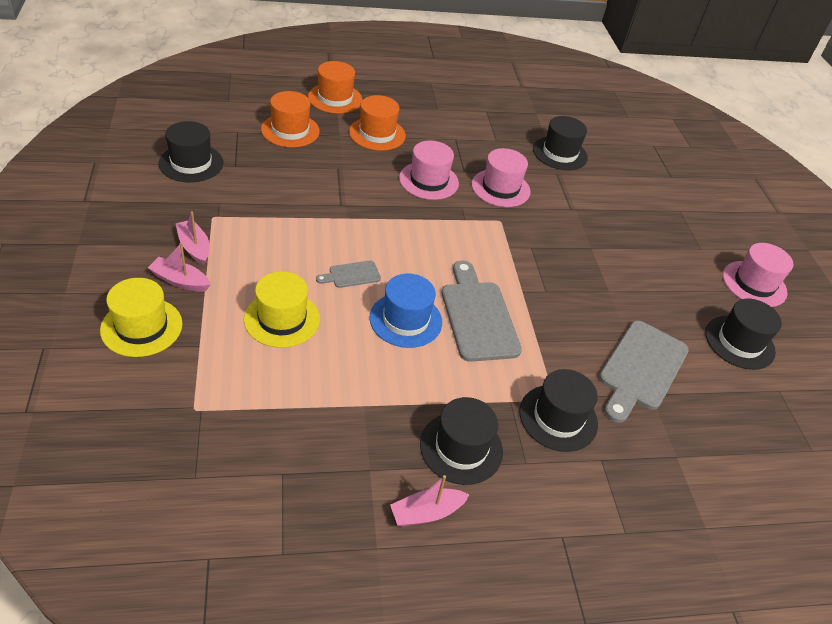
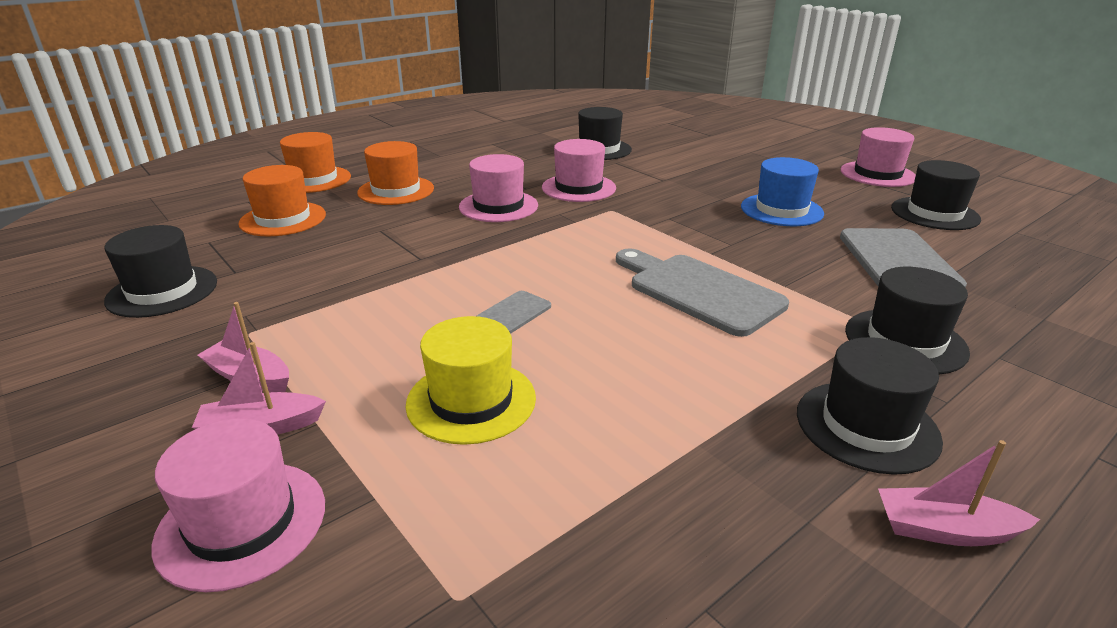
camera: 25 degrees left, 15 degrees down
yellow hat [100,278,183,357] -> pink hat [151,418,325,592]
blue hat [369,273,442,348] -> blue hat moved to [741,157,824,226]
pink boat [390,475,469,527] -> pink boat turned 60 degrees clockwise [878,440,1040,546]

